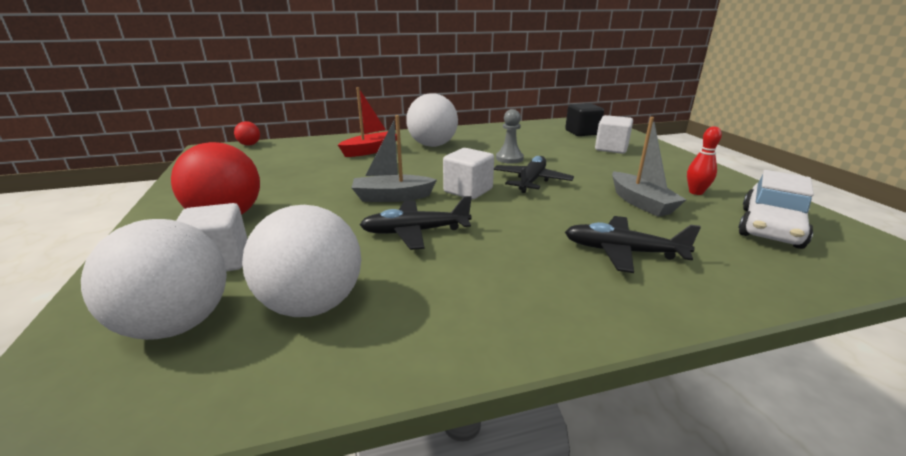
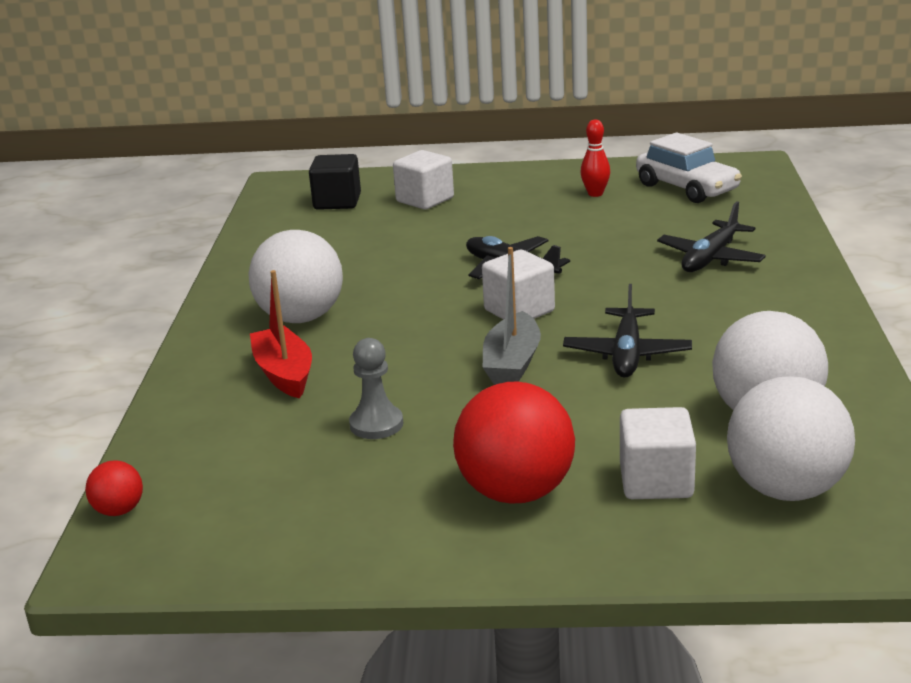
camera: 70 degrees left, 0 degrees up
grey pawn [496,109,524,164] -> grey pawn moved to [349,338,403,439]
grey boat [612,117,686,217] -> none

